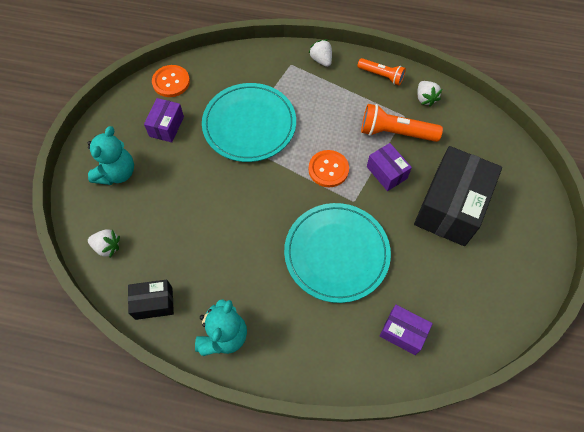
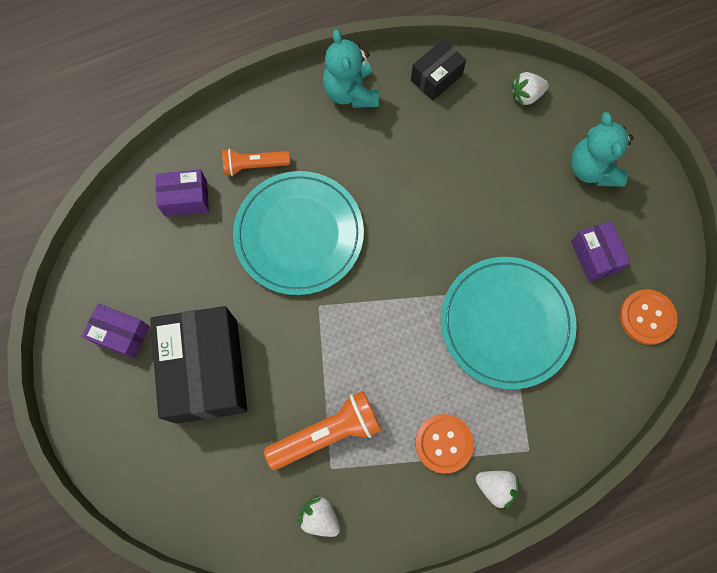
camera: 145 degrees right, 10 degrees up
orange button [308,150,349,187] -> orange button moved to [415,414,474,474]
orange flashlight [357,58,406,85] -> orange flashlight moved to [222,149,290,176]
purple box [367,143,412,191] -> purple box moved to [82,304,150,359]

